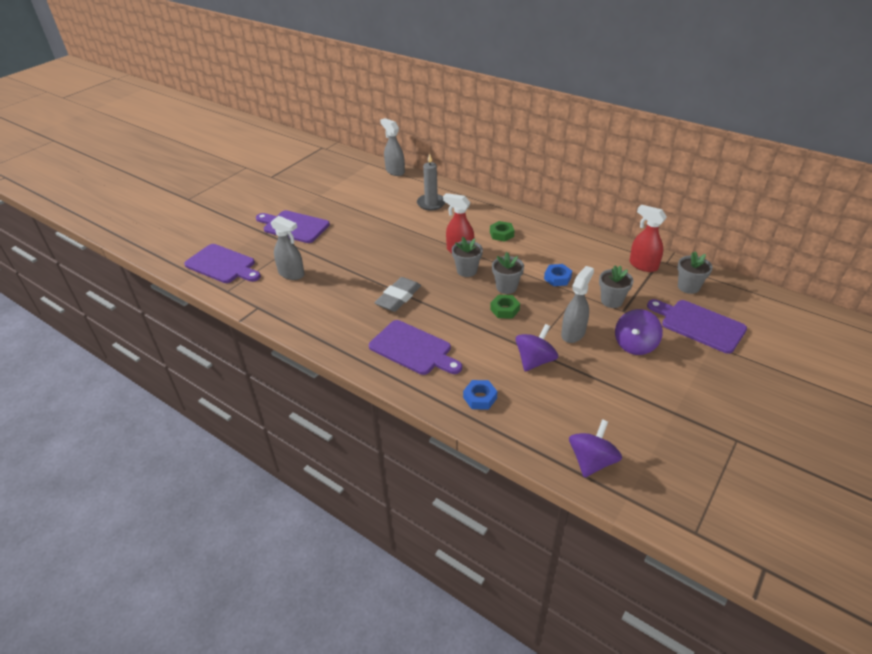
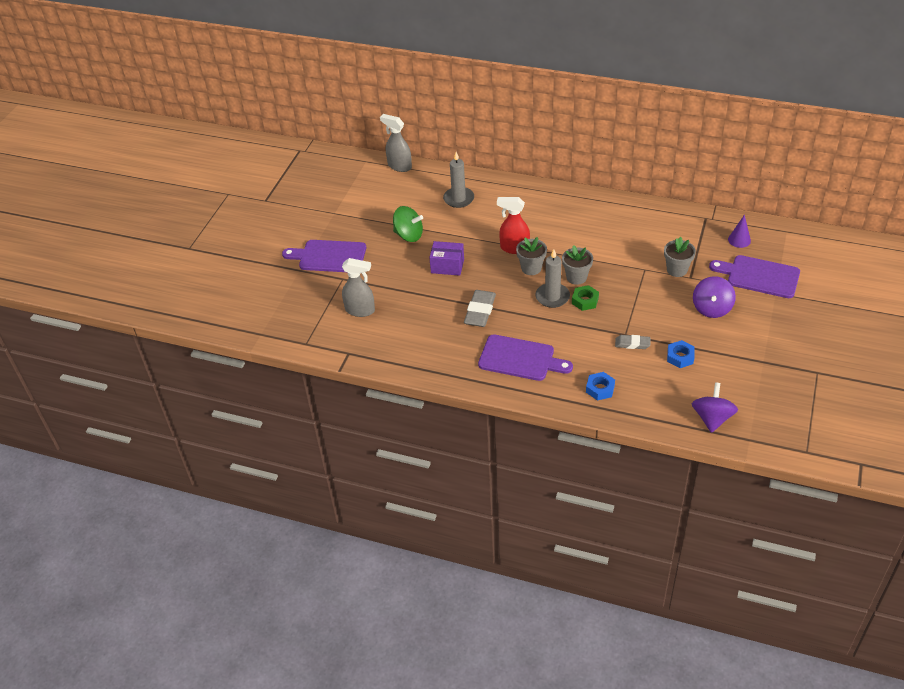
camera: 15 degrees left, 5 degrees up
purple cutting board [184,244,261,283] -> none
green nut [490,221,515,242] -> none
purple spinning top [515,324,558,372] -> grey eraser [615,335,651,349]
blue nut [544,264,572,286] -> blue nut moved to [667,340,695,368]
grey spray bottle [561,266,594,343] -> none
red spray bottle [630,205,667,272] -> none
grey flower pot [678,251,713,294] -> purple cone [728,215,751,248]
none -> green spinning top [393,206,423,242]
none -> purple box [429,241,464,276]
none -> grey candle [535,249,570,308]

